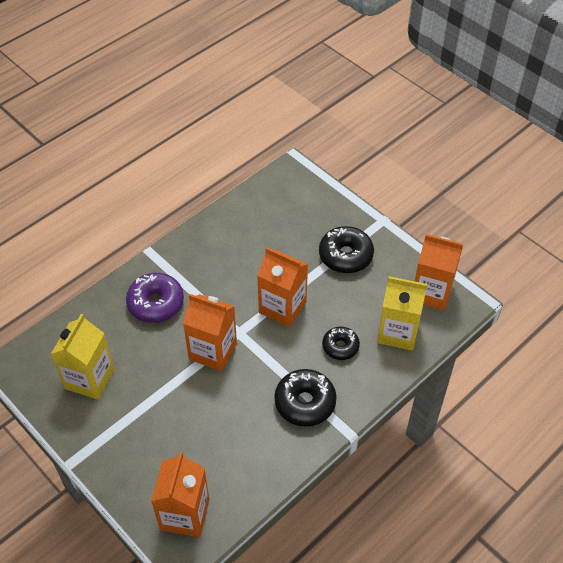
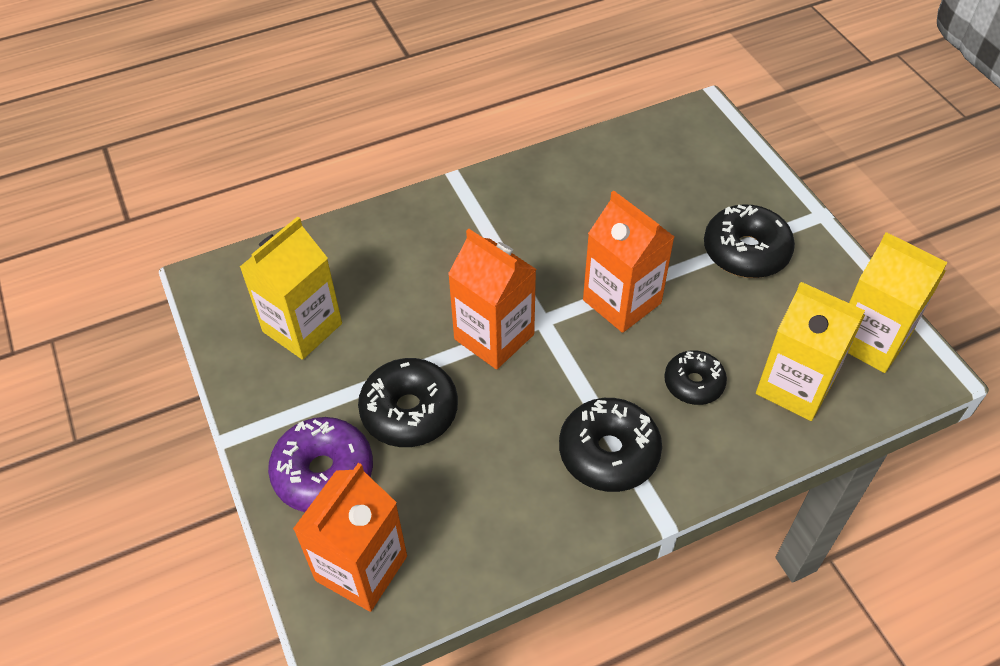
camera: 20 degrees right, 0 degrees up
purple donut [126,273,184,323] -> purple donut moved to [268,417,373,512]
orange carton [415,234,463,310] -> yellow carton [848,232,948,373]
none -> black donut [358,358,458,447]

